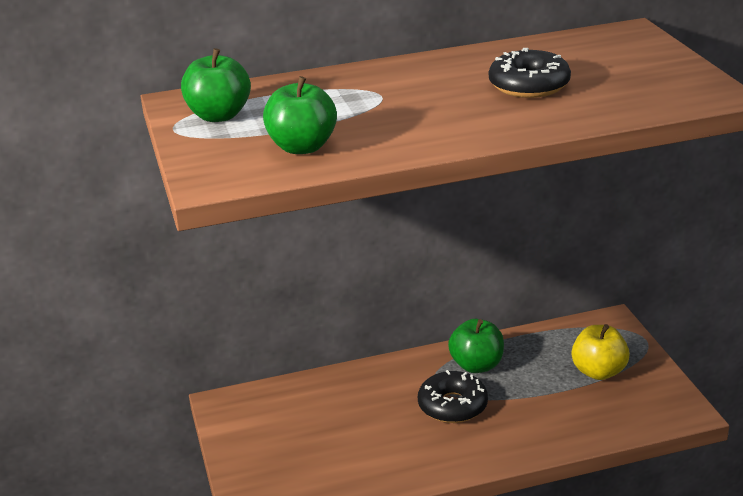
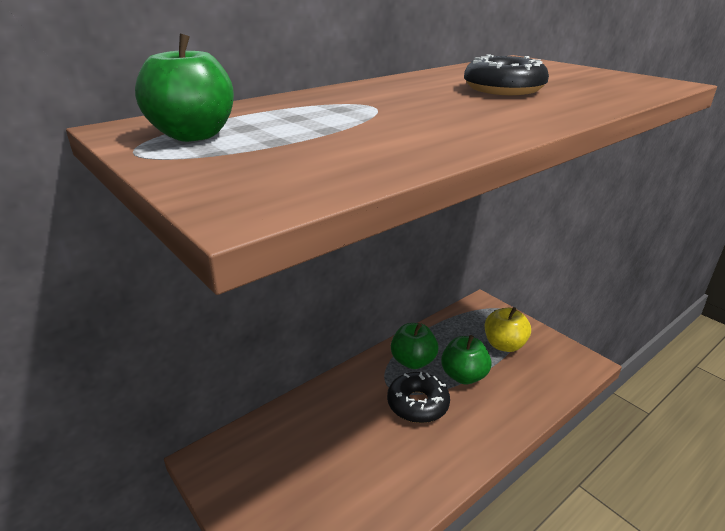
camera: 25 degrees left, 0 degrees up
green apple [263,76,337,154] -> green apple moved to [441,335,492,384]

